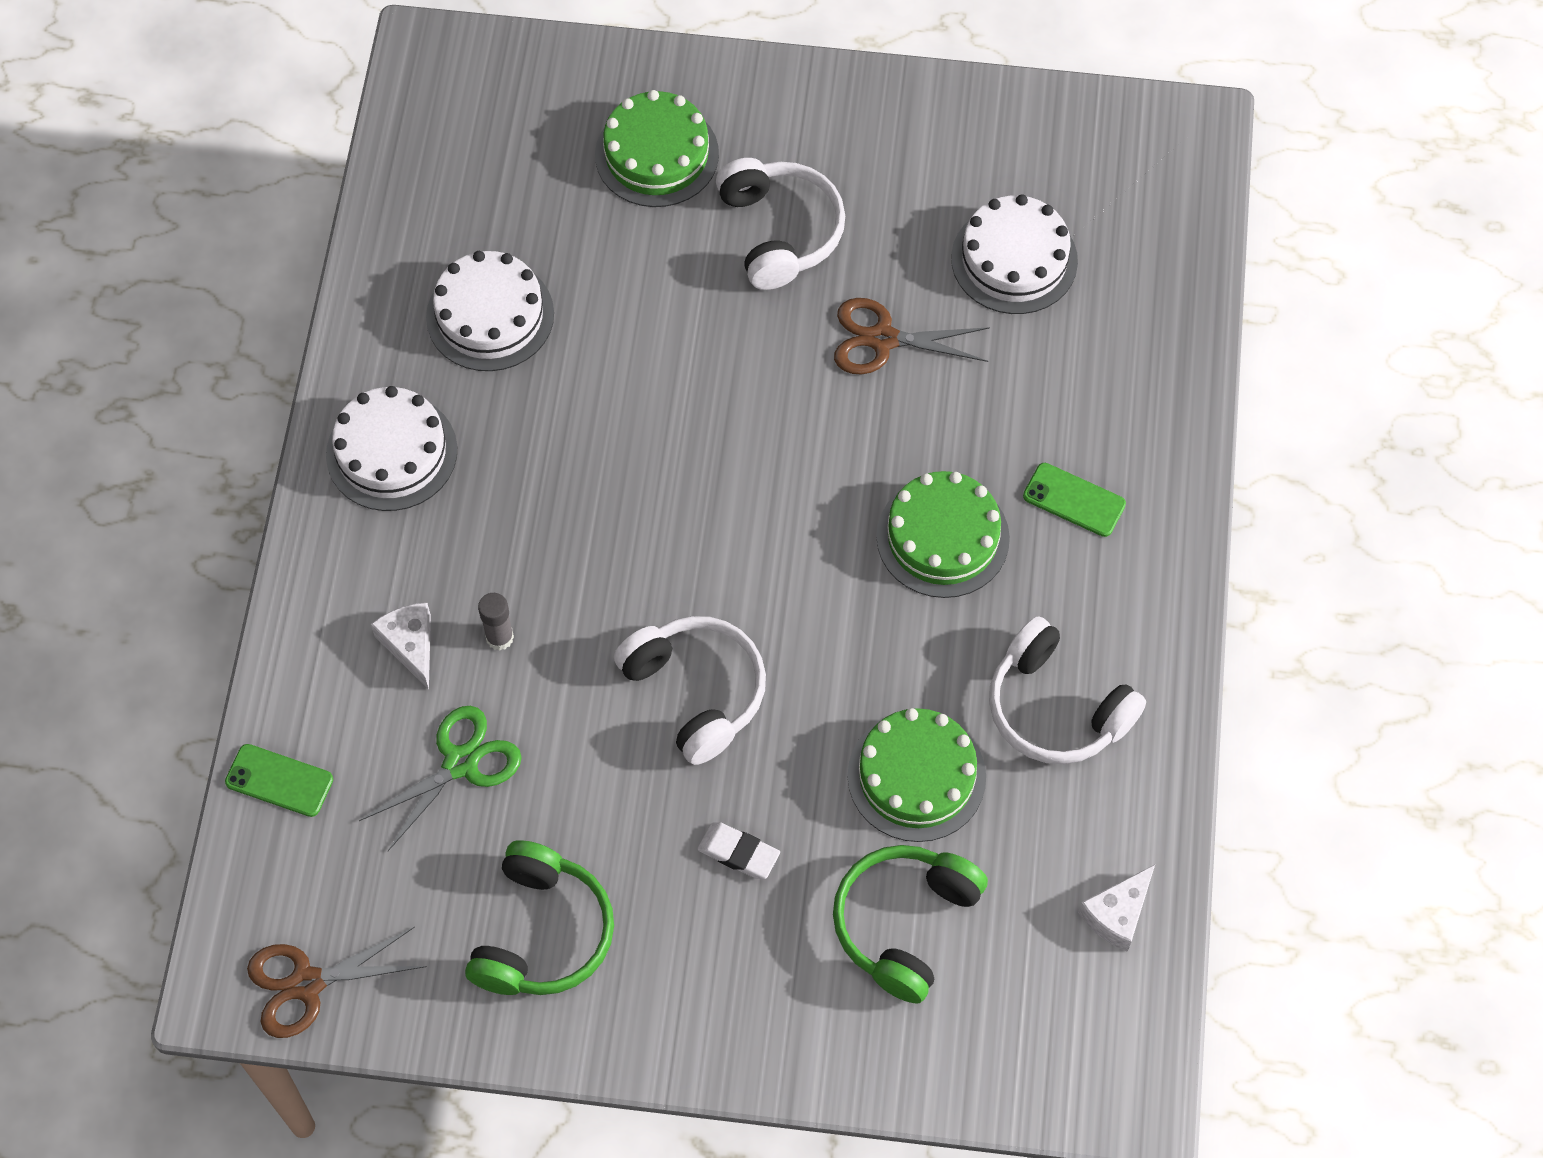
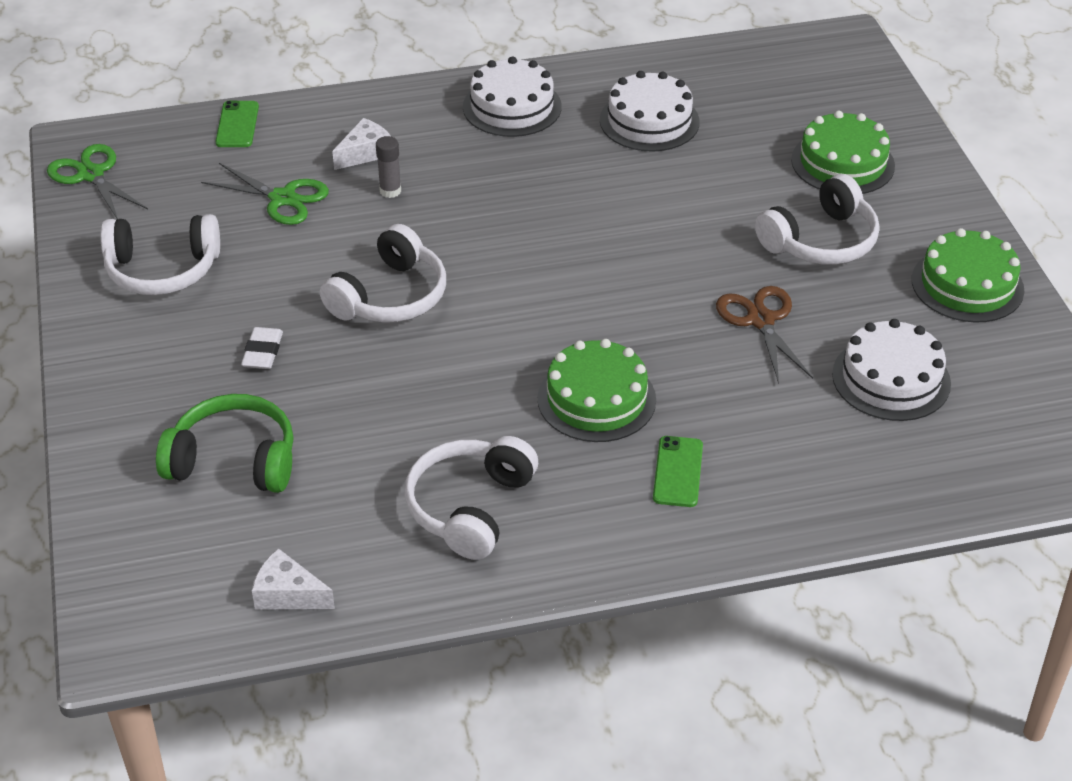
camera: 70 degrees right, 20 degrees down
brown scissors [247,927,427,1038] -> green scissors [47,144,148,219]
green headphones [465,840,614,995] -> white headphones [101,214,220,295]
green cake [847,708,986,842] -> green cake moved to [912,228,1024,323]

